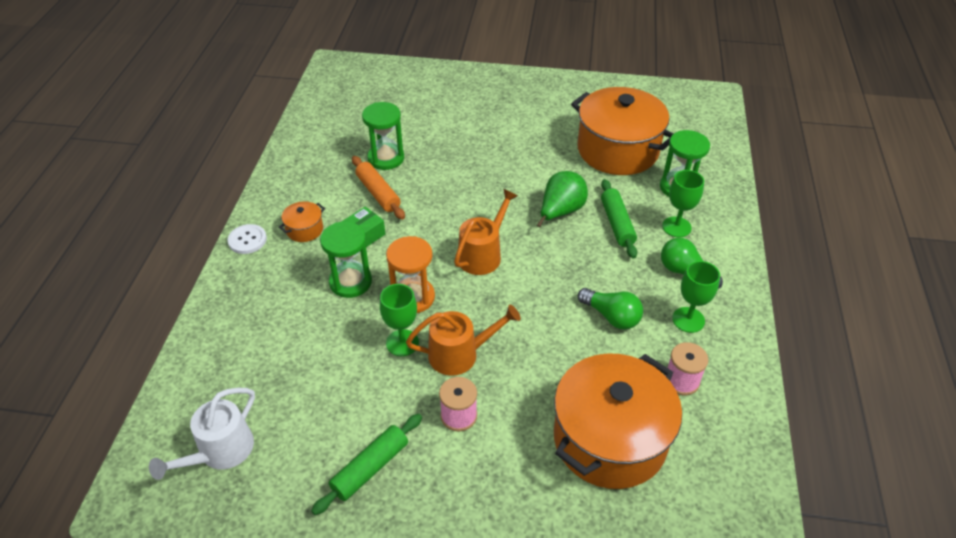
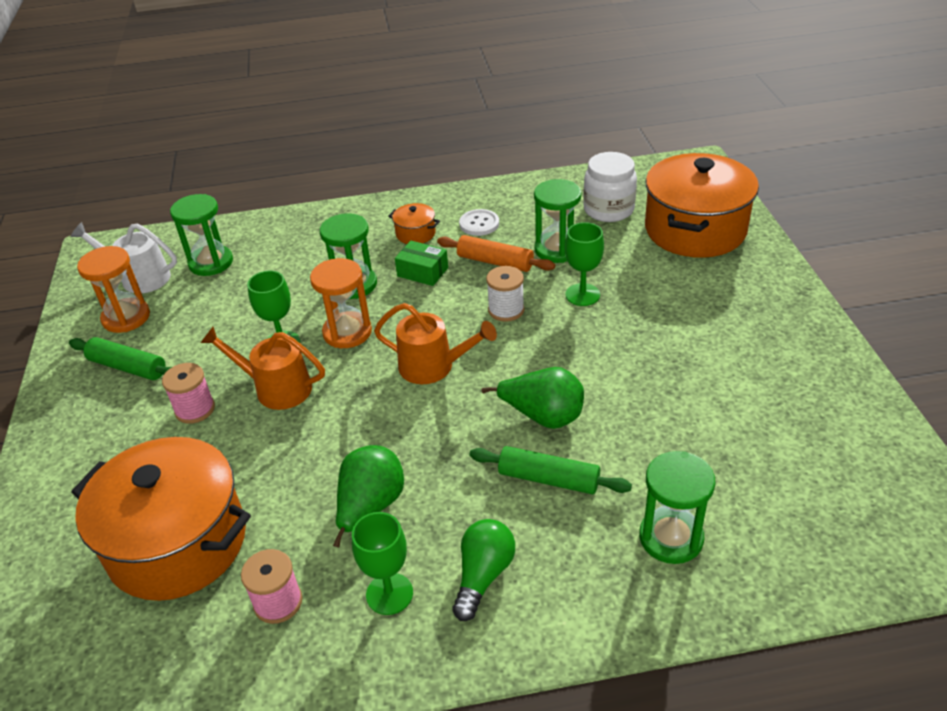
camera: 75 degrees right, 5 degrees down
white button [228,224,267,254] -> white button moved to [459,209,499,236]
orange rolling pin [352,156,405,220] -> orange rolling pin turned 75 degrees clockwise [437,235,555,272]
orange watering can [406,305,521,376] -> orange watering can turned 135 degrees clockwise [201,327,325,410]
orange pot [571,87,674,175] -> orange pot moved to [645,153,759,258]
green light bulb [578,288,643,329] -> green pear [333,445,404,547]
green rolling pin [601,179,637,259] -> green rolling pin turned 45 degrees clockwise [470,446,632,494]
green goblet [662,170,704,238] -> green goblet moved to [565,222,604,306]
none -> orange hourglass [77,246,150,333]
none -> green hourglass [170,194,233,276]
none -> white spool [486,266,524,322]
none -> white jar [583,152,637,222]

